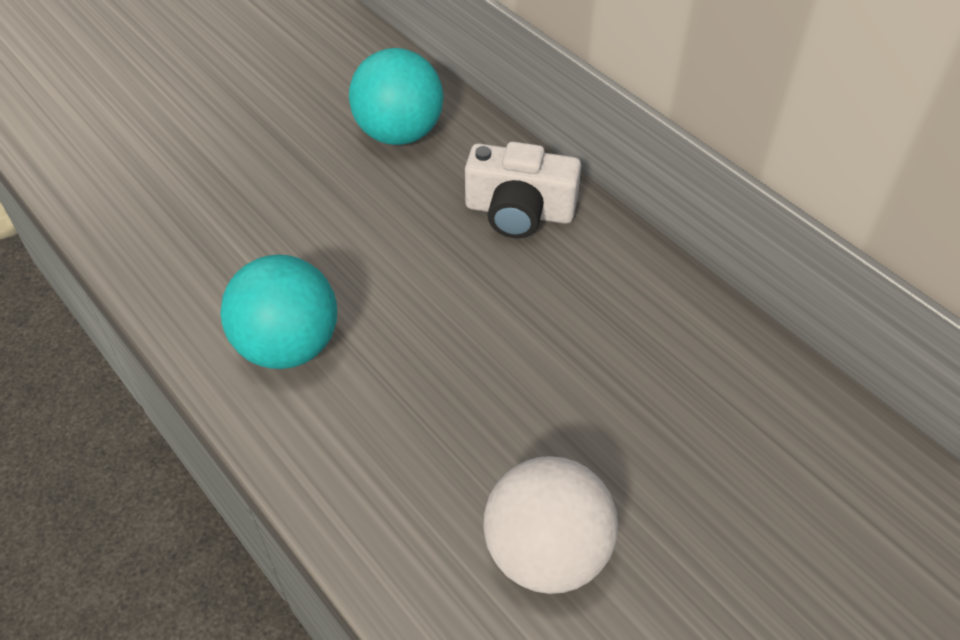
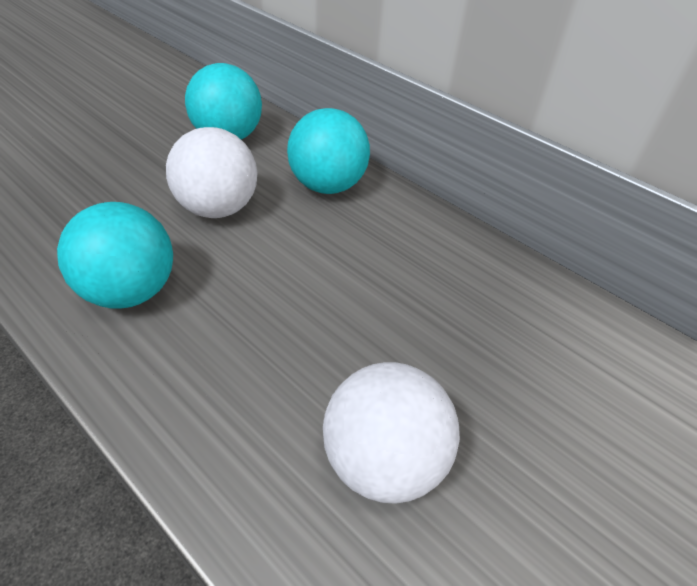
camera: 10 degrees left, 5 degrees down
white camera [465,142,581,238] -> turquoise ball [287,108,370,194]
none -> white ball [166,127,257,218]

